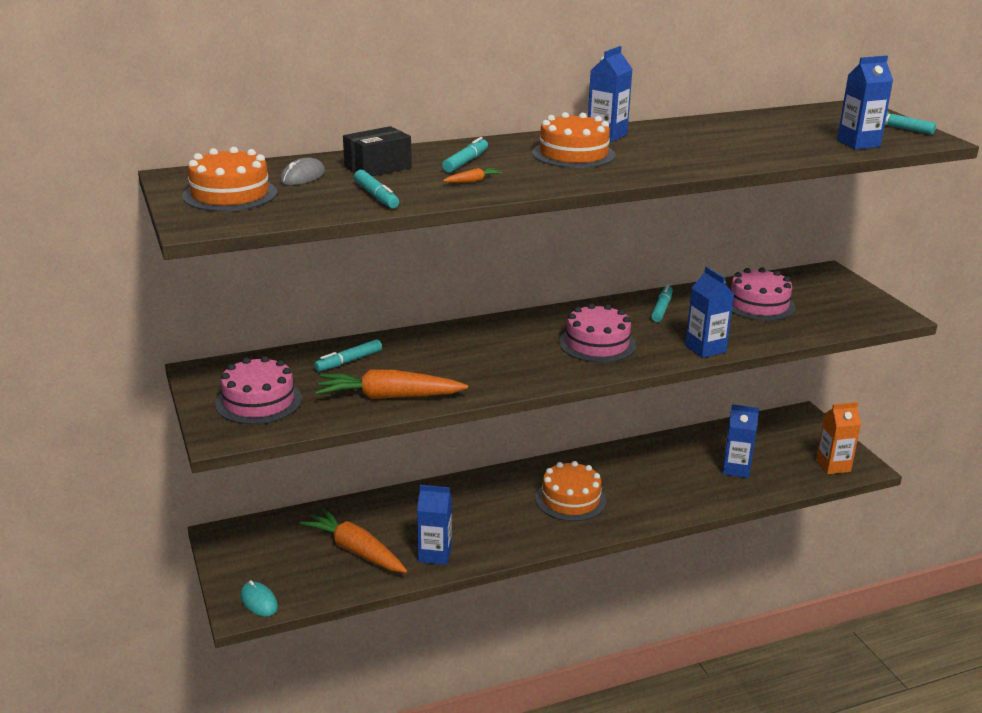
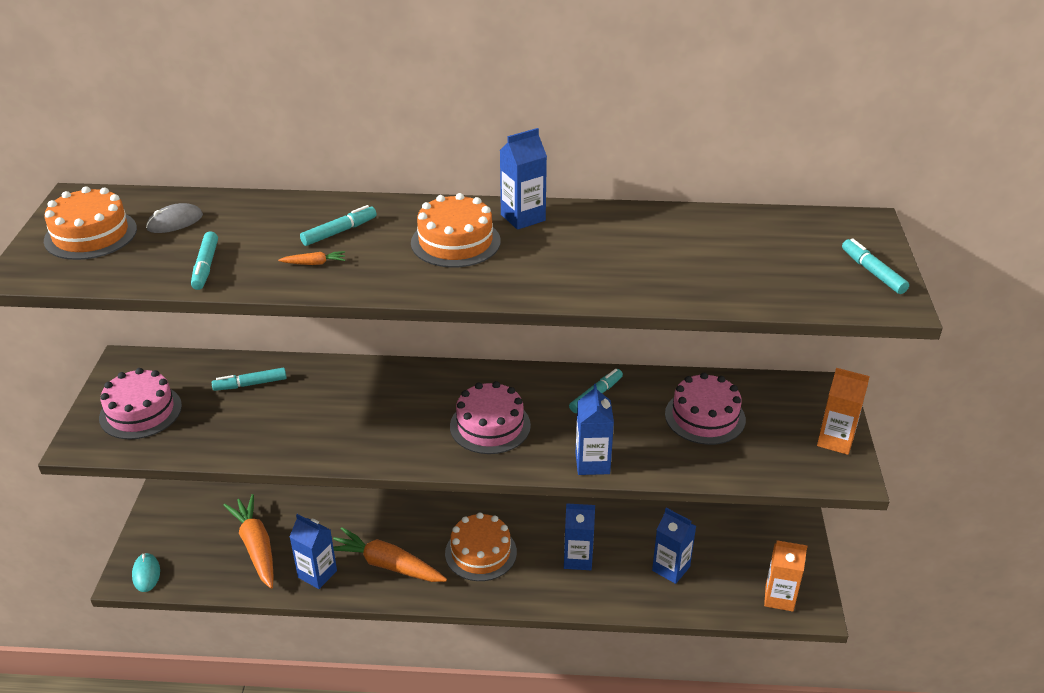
camera: 25 degrees right, 10 degrees up
orange carrot [316,369,468,399] -> orange carrot moved to [333,527,447,582]
black box [343,126,412,176] -> none
blue carton [837,56,893,150] -> blue carton moved to [564,503,595,570]
none -> orange carton [817,368,870,455]

